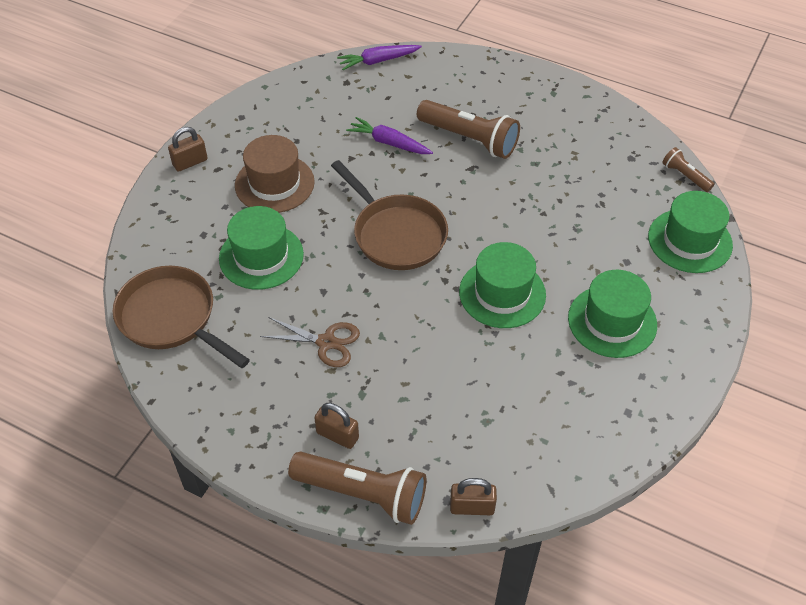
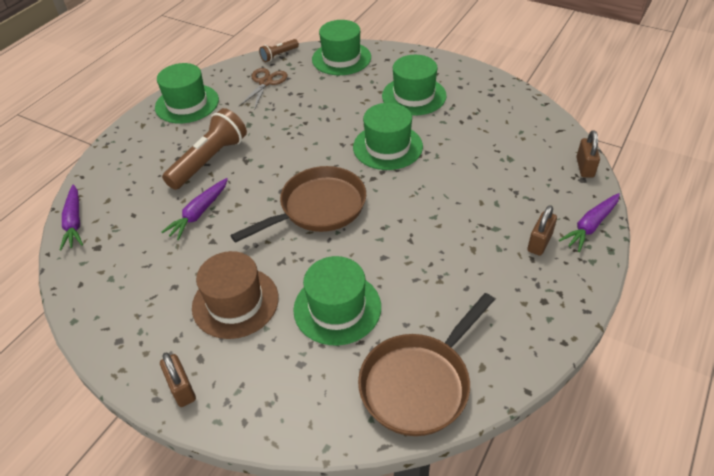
camera: 85 degrees left, 5 degrees down
brown scissors [260,317,360,367] -> brown scissors moved to [239,68,288,110]
brown flashlight [288,452,426,525] -> purple carrot [559,193,620,252]
none -> green hat [155,63,219,123]

